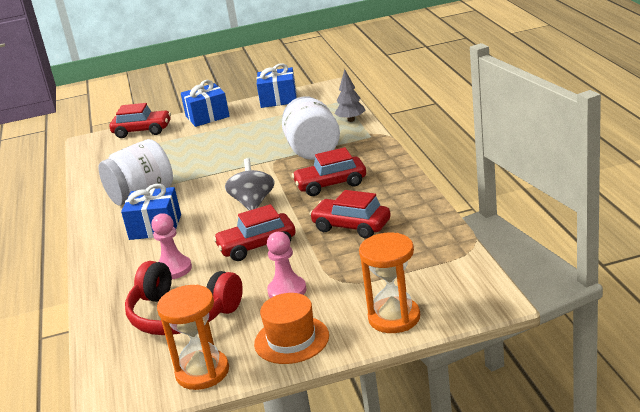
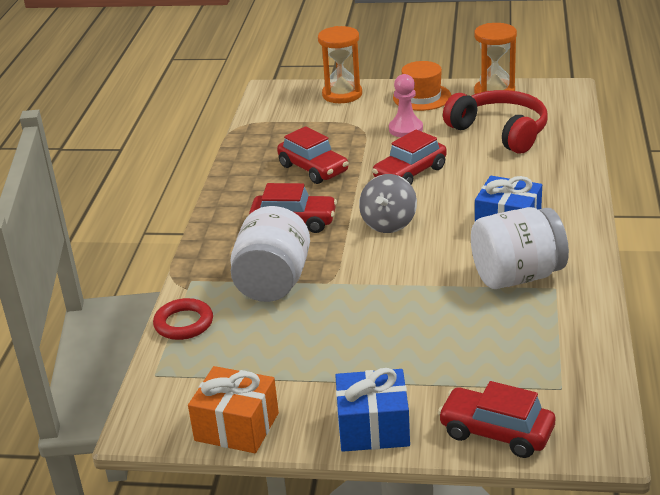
camera: 160 degrees left, 5 degrees up
pink pawn [151,213,192,279] -> none
red car [213,204,296,261] -> red car turned 135 degrees clockwise [372,130,447,185]
blue gift [256,63,297,108] -> orange gift [188,366,279,453]
grey tree [334,69,366,122] -> red ring [153,298,213,340]

